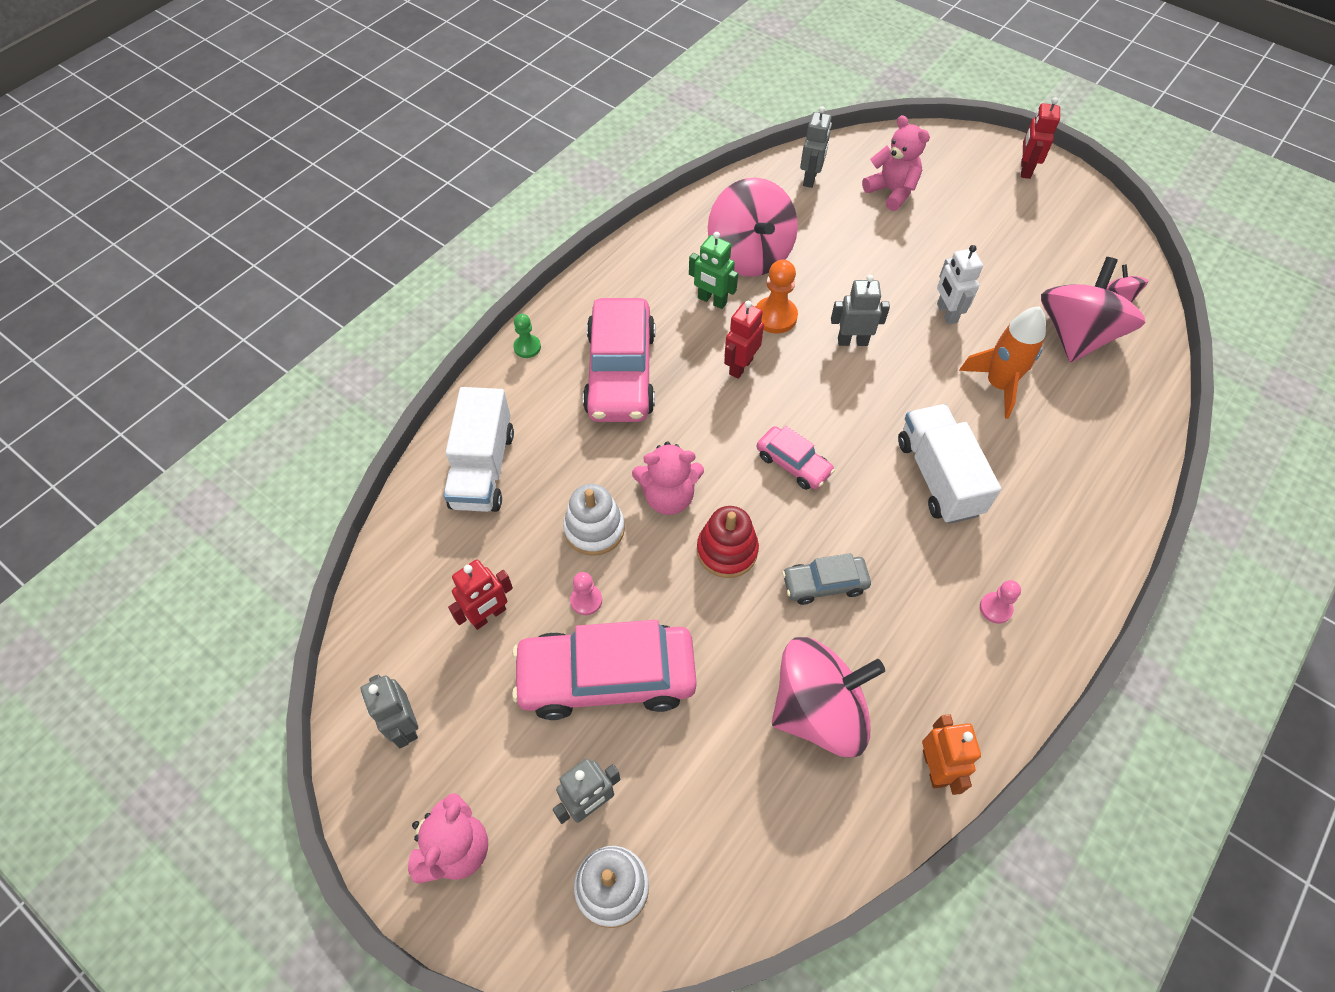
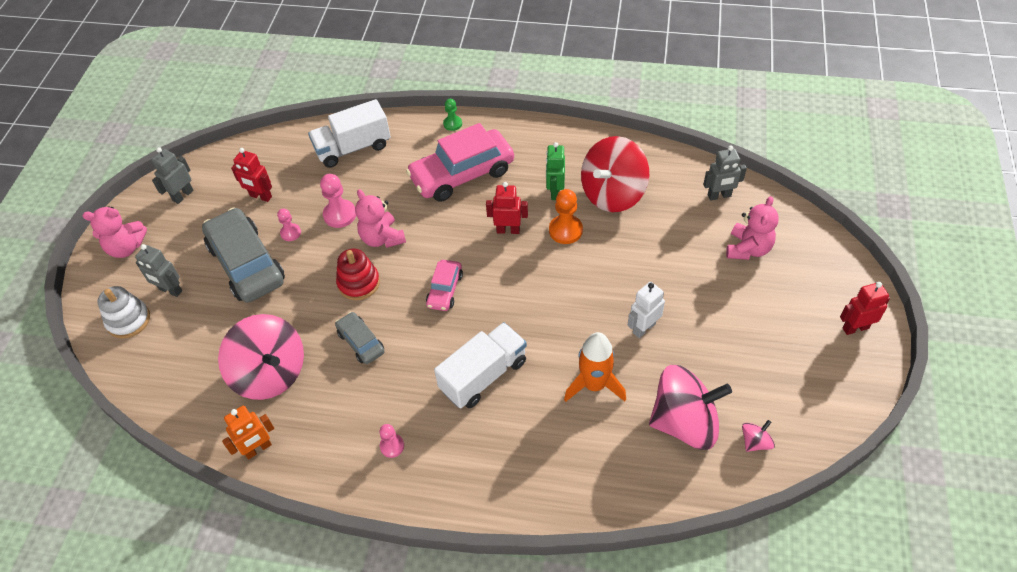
camera: 65 degrees right, 5 degrees down
pink car [512,620,697,720] -> grey car [202,207,285,302]
white stacking toy [563,484,625,556] -> pink pawn [320,174,356,228]
pink spinning top [708,178,798,277] -> red spinning top [581,136,649,212]
grey robot [831,275,890,346] -> none

